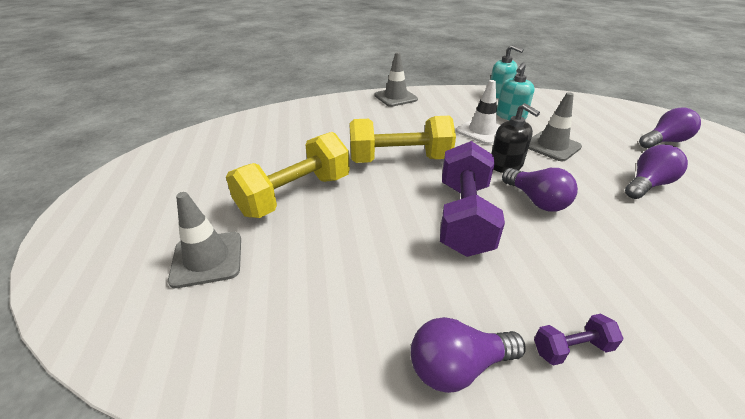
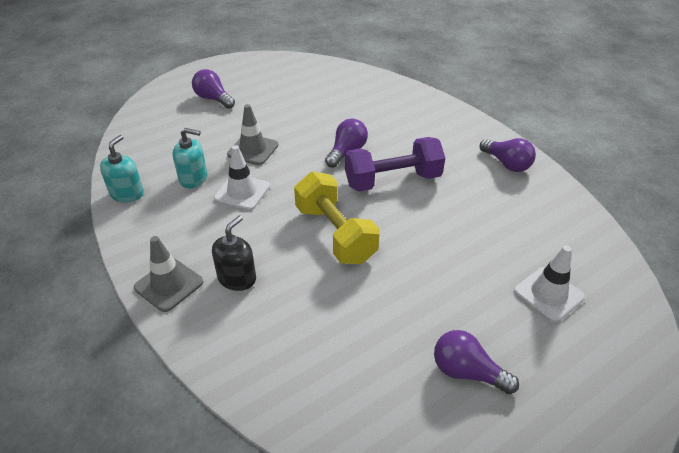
camera: 115 degrees left, 5 degrees up
grey traffic cone [168,192,241,288] -> white traffic cone [514,245,585,323]
yellow dumbbell [226,132,350,218] -> none
black soap dispenser [491,103,540,173] -> black soap dispenser moved to [212,215,256,291]
purple dumbbell [534,314,623,366] -> none
purple light bulb [625,144,688,199] -> purple light bulb moved to [434,330,519,394]

